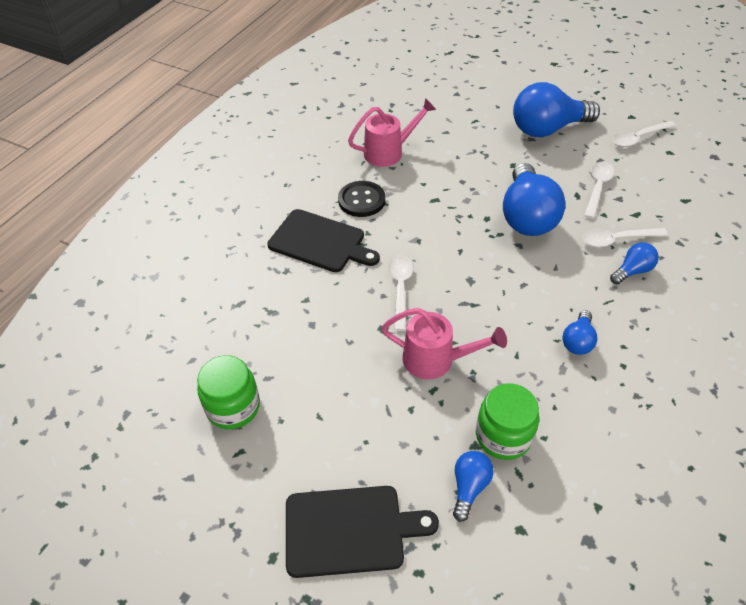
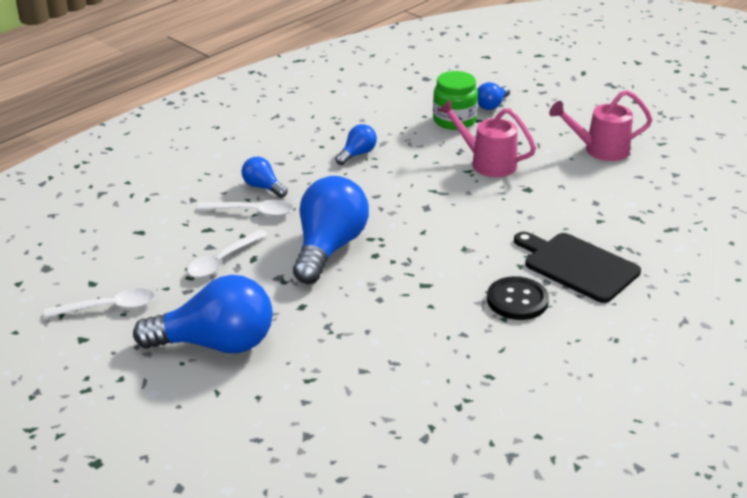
camera: 165 degrees left, 15 degrees down
green jar [197,355,260,429] -> none
black cutting board [286,486,439,578] -> none
pink watering can [348,98,436,167] -> pink watering can moved to [549,90,652,161]
white spoon [388,254,414,331] -> none
blue light bulb [610,243,659,284] -> blue light bulb turned 60 degrees clockwise [241,157,288,198]

